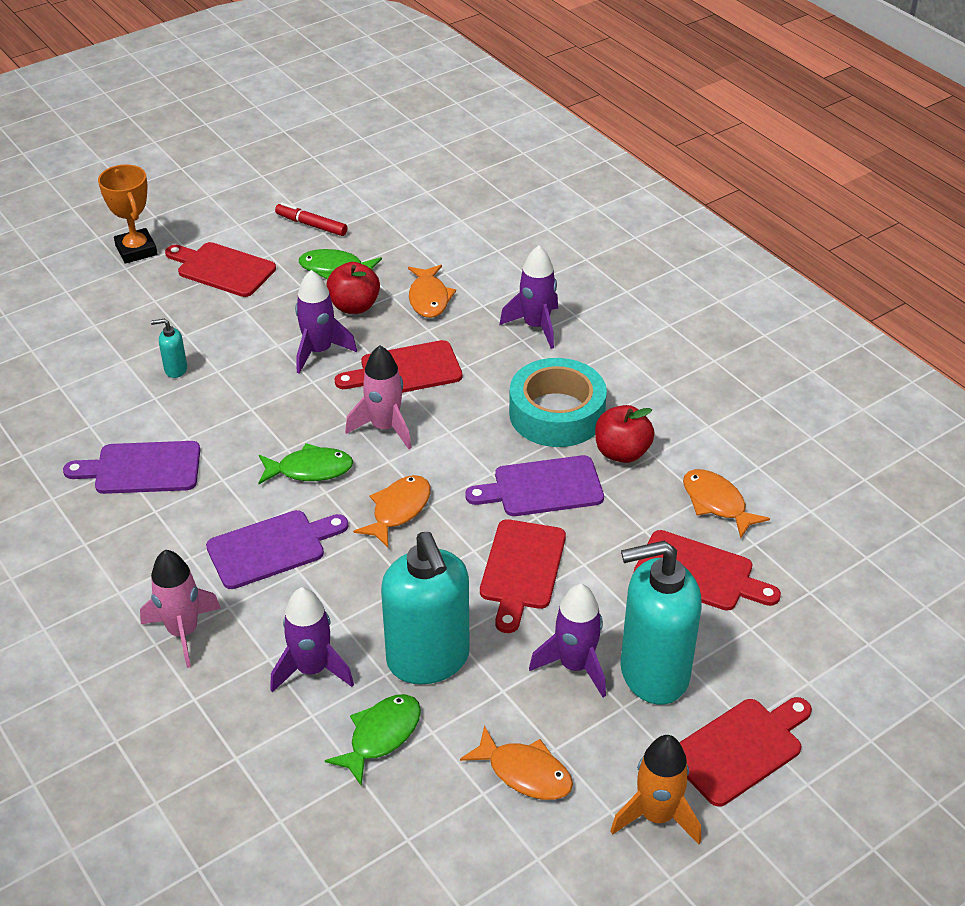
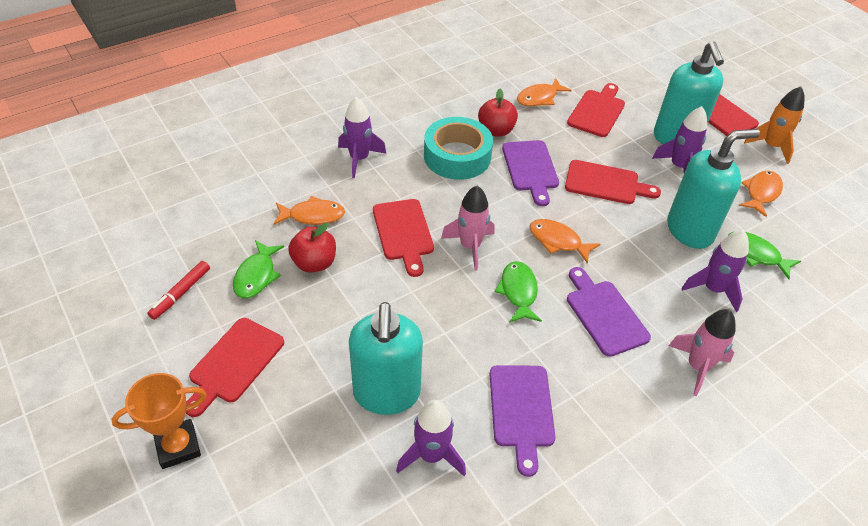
camera: 90 degrees left, 5 degrees up
turquoise soap dispenser [151,318,187,378] -> turquoise soap dispenser [349,302,423,415], size x2.45
purple rocket [295,270,357,374] -> purple rocket moved to [396,400,466,476]

